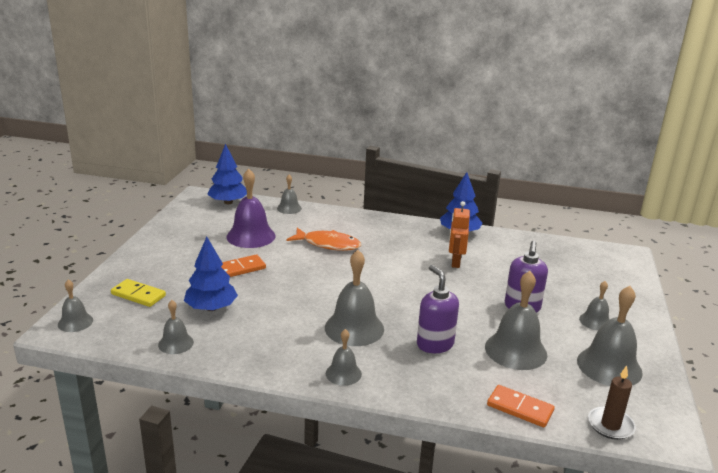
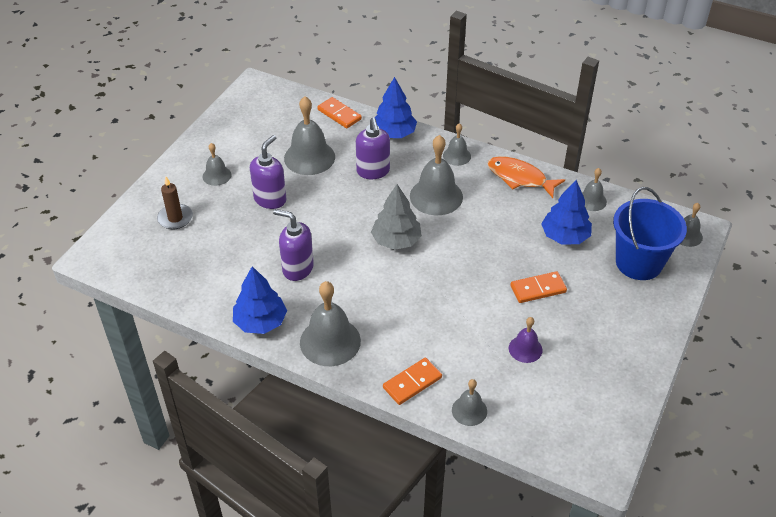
camera: 165 degrees left, 20 degrees up
yellow domino [111,279,166,307] -> blue bucket [613,187,687,280]
blue tree [207,144,247,204] -> blue tree moved to [375,77,417,138]
purple bell [226,169,275,248] -> purple bell [509,317,542,363], size x0.55
orange fish [287,228,361,251] -> orange fish moved to [488,156,565,198]
orange robot [449,201,470,268] -> purple soap dispenser [273,209,314,281]
grey bell [577,286,643,386] -> grey bell moved to [300,281,361,366]
brown candle [588,366,636,440] -> brown candle moved to [157,177,193,230]
none -> grey tree [371,184,422,250]
none -> orange domino [383,358,442,405]

